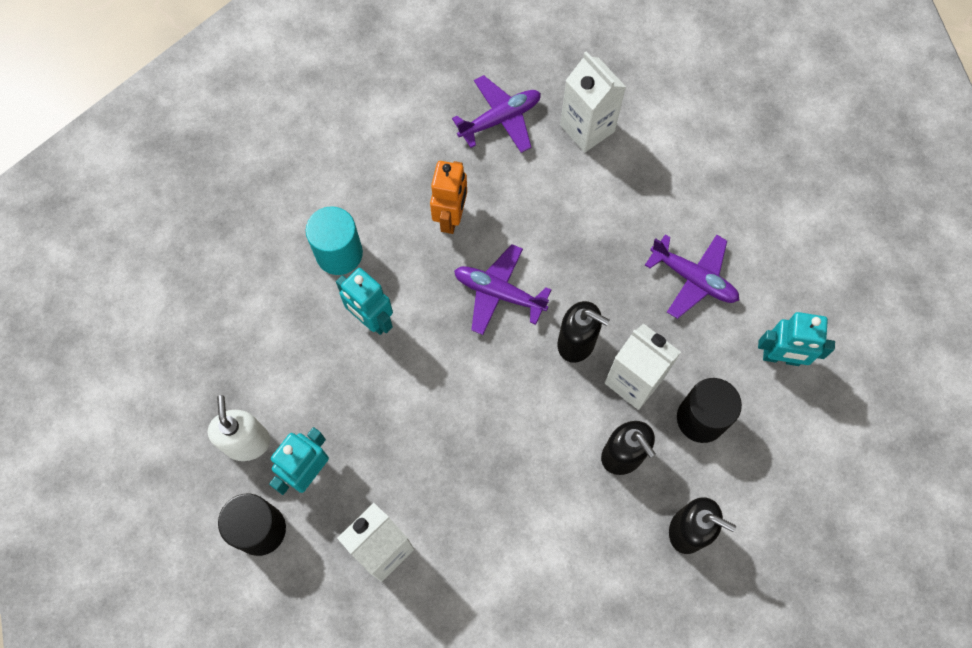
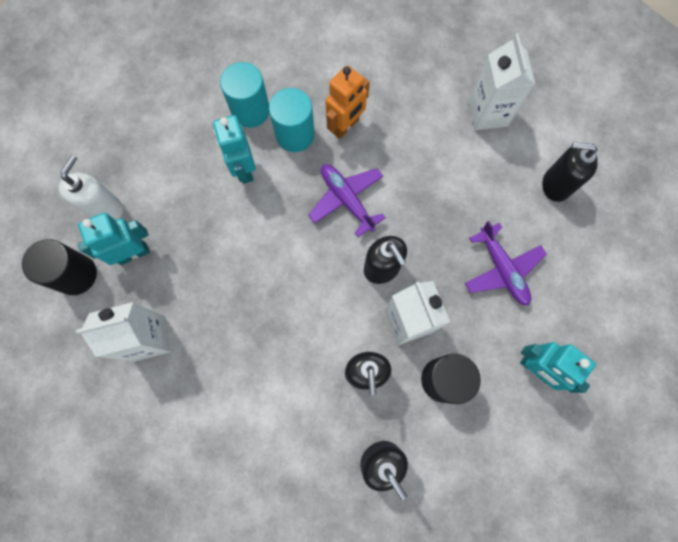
camera: 30 degrees right, 5 degrees up
purple plane [452,75,541,153] -> none
none -> turquoise cylinder [269,88,315,152]
none -> black soap dispenser [542,142,598,202]

